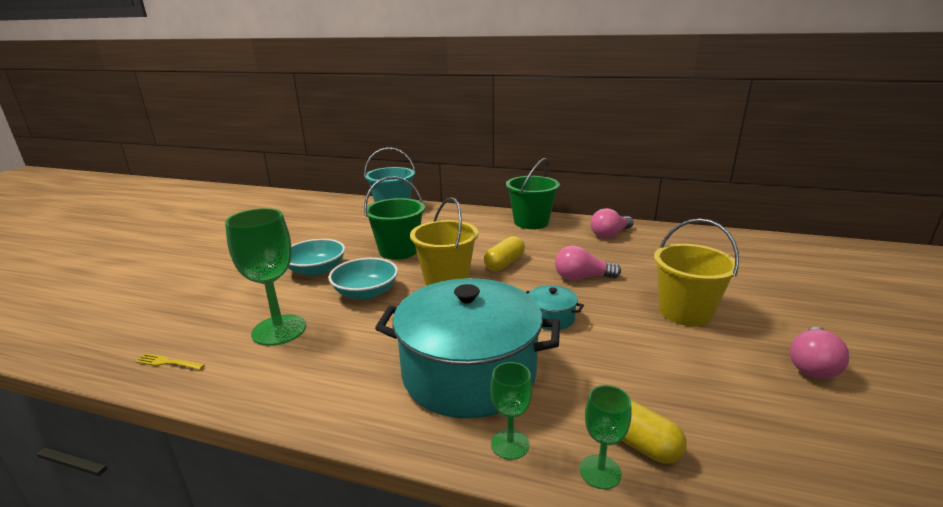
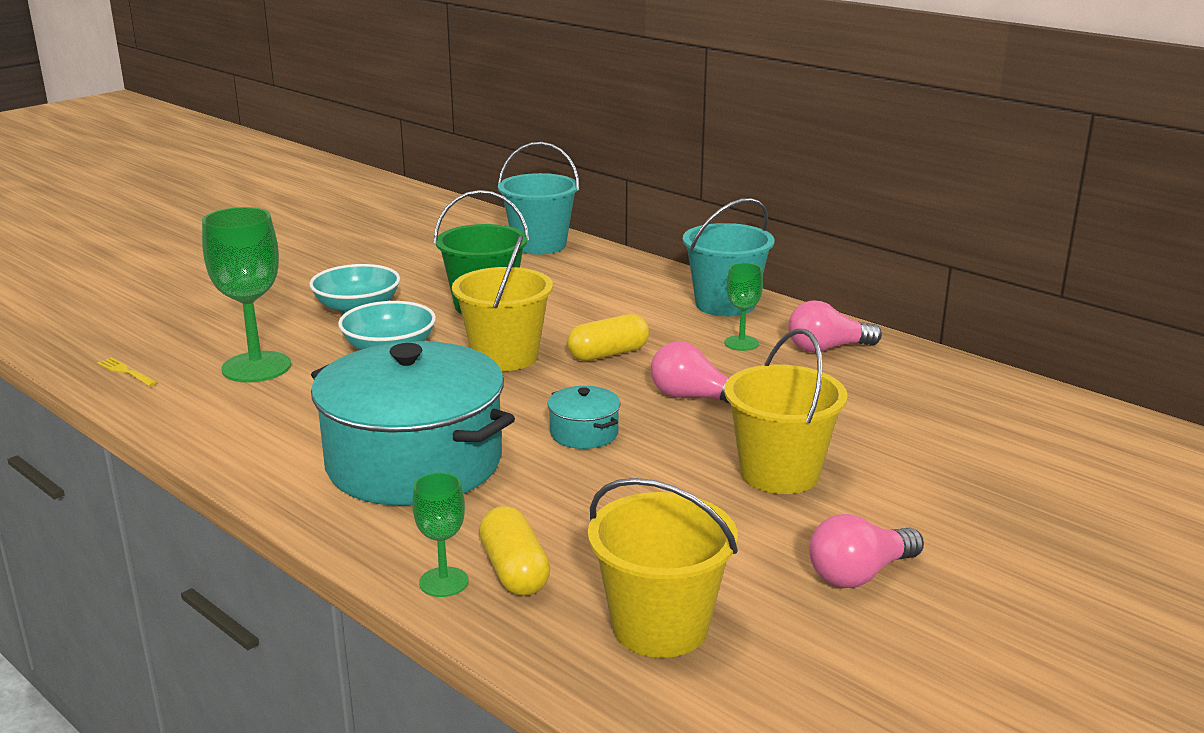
camera: 25 degrees right, 0 degrees up
green goblet [491,362,532,460] -> green goblet moved to [724,263,763,351]
green bucket [506,158,560,229] -> turquoise bucket [683,198,775,316]
none -> yellow bucket [588,478,738,658]

